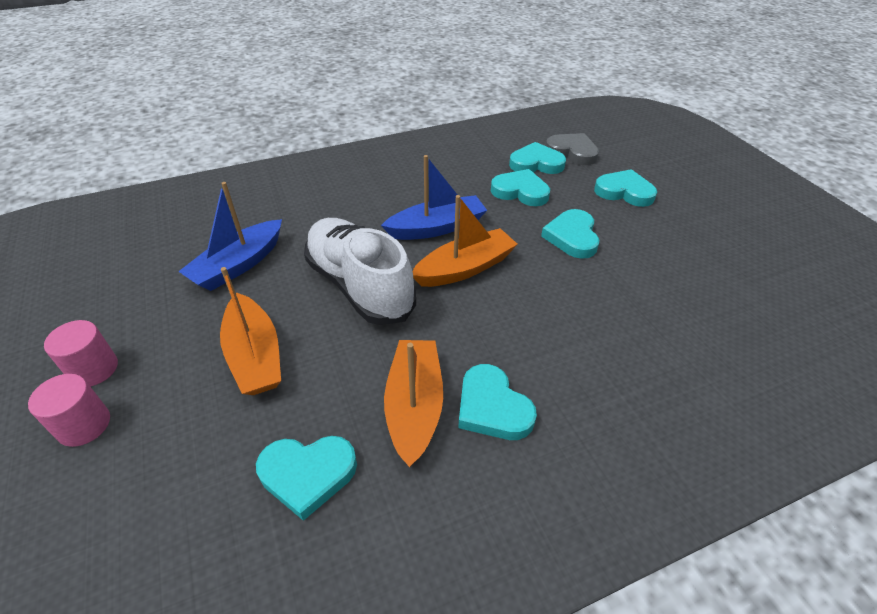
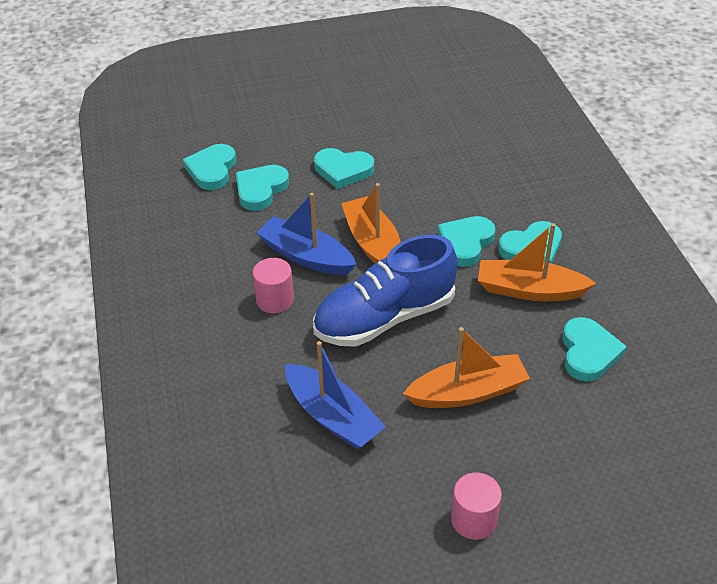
camera: 80 degrees left, 0 degrees up
pink cylinder [28,374,110,447] -> pink cylinder moved to [253,258,294,313]
white shoe [304,218,416,325] -> blue shoe [313,235,457,347]
blue boat [381,155,487,240] -> blue boat turned 45 degrees counterclockwise [256,193,357,275]
grey heart [546,133,599,165] -> none
turquoise heart [594,169,657,207] -> turquoise heart moved to [438,216,496,267]

